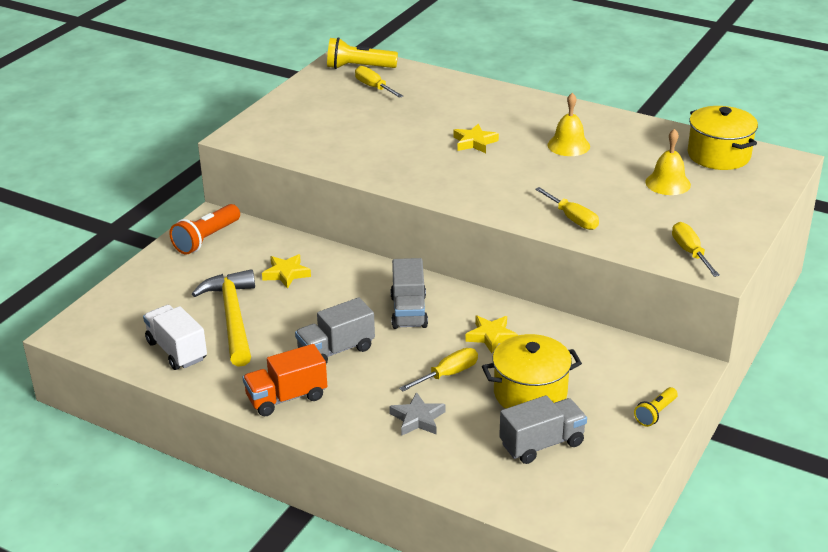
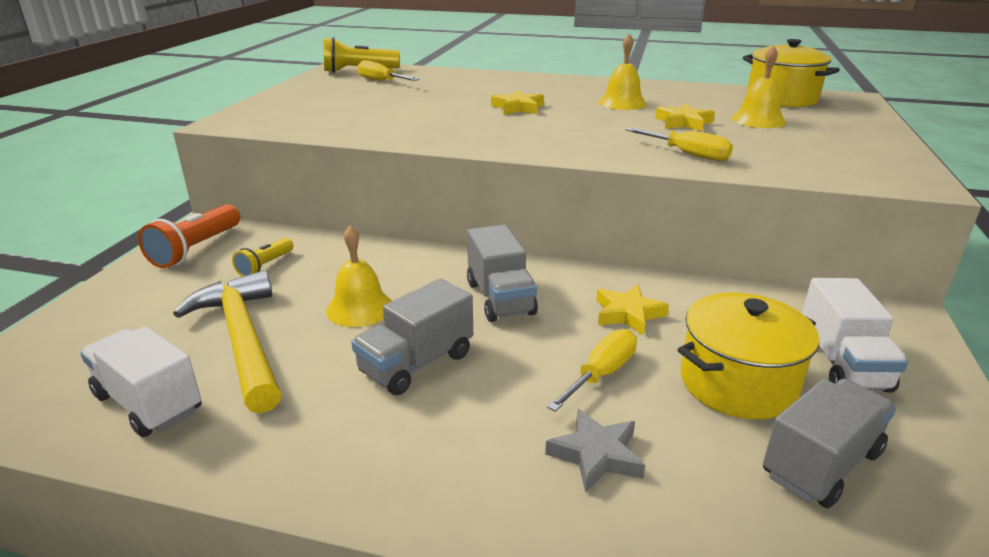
camera: 15 degrees left, 5 degrees down
orange truck [243,344,327,416] -> none
yellow star [262,254,311,289] -> yellow star moved to [655,104,715,131]
yellow flashlight [634,387,678,427] -> yellow flashlight moved to [232,238,293,277]
yellow screwdriver [672,222,720,277] -> none
none -> yellow bell [326,225,392,327]
none -> white truck [802,278,908,393]

